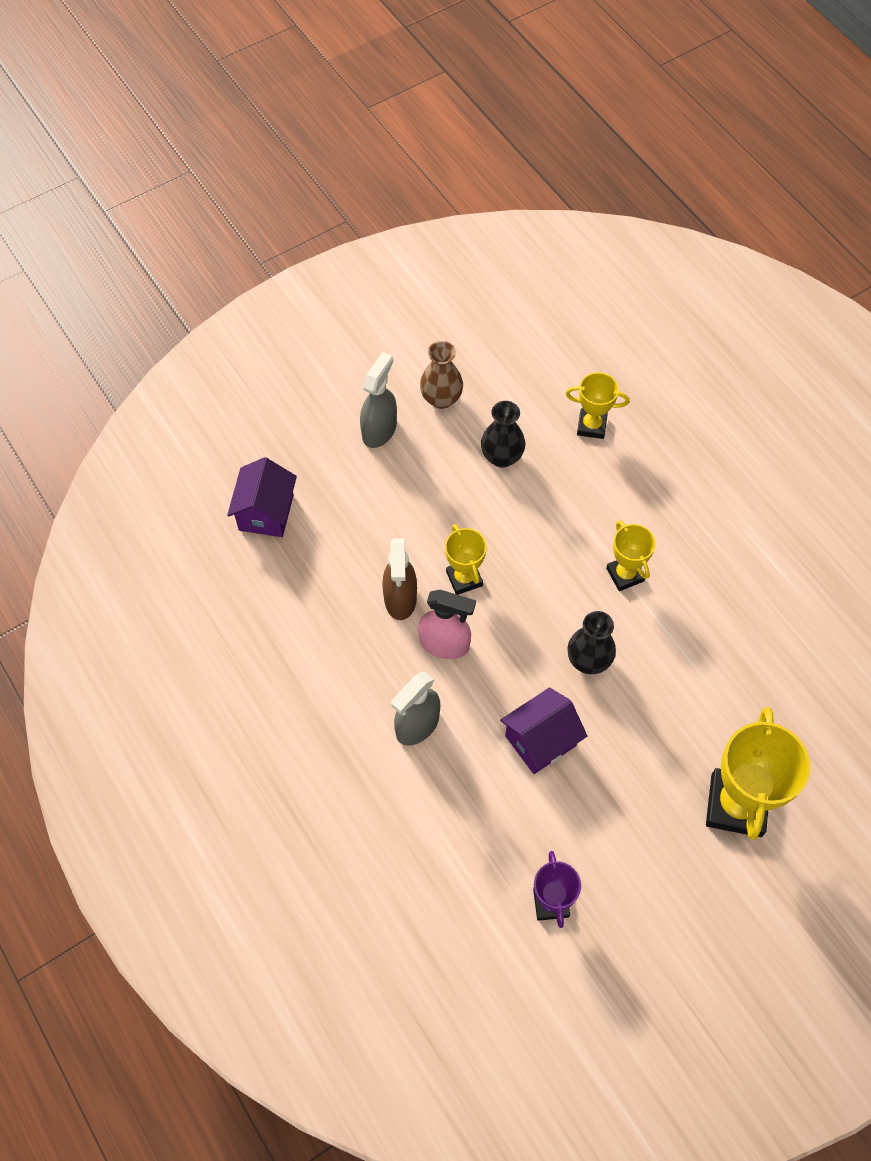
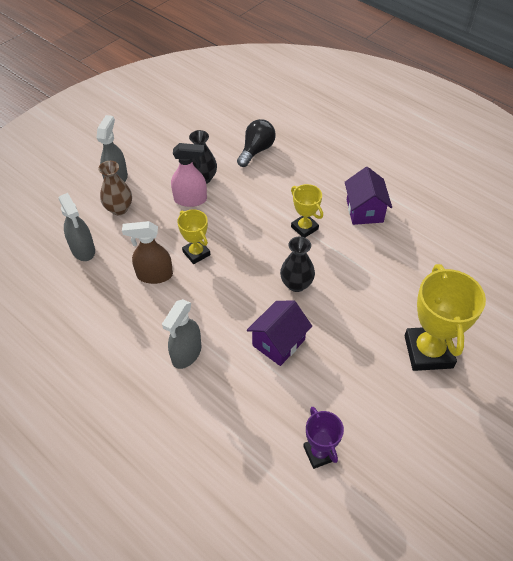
camera: 15 degrees left, 10 degrees down
purple house [227,457,297,537] -> purple house moved to [345,167,392,225]
brown spray bottle [382,538,417,620] -> brown spray bottle turned 105 degrees clockwise [122,221,173,284]
pink spray bottle [418,590,476,659] -> pink spray bottle moved to [171,143,207,207]
brown vase [420,341,463,409] -> brown vase moved to [98,161,132,215]
yellow trophy [566,372,629,439] -> black light bulb [237,119,276,167]
none -> grey spray bottle [58,193,95,261]

